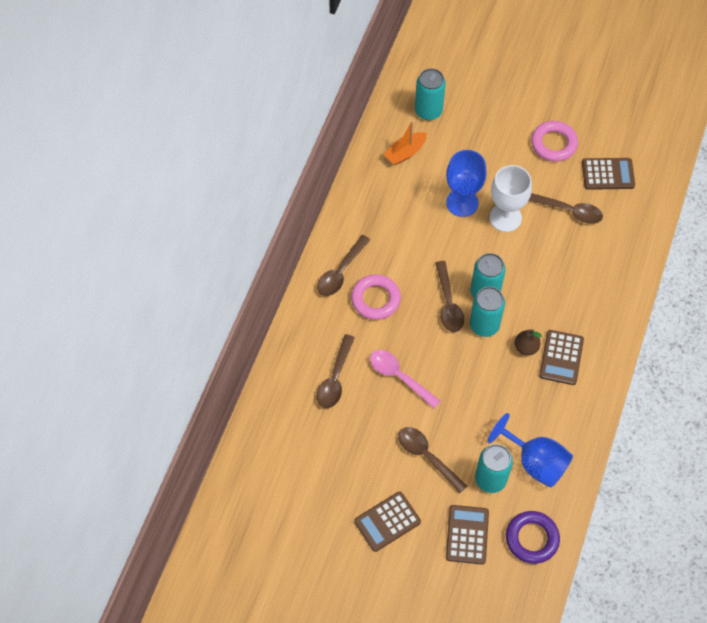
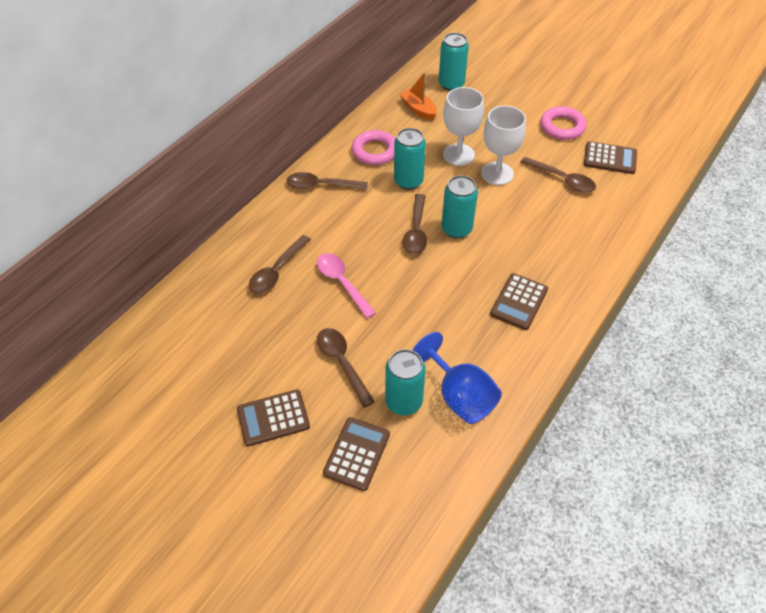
camera: 15 degrees right, 10 degrees down
brown spoon [317,235,370,296] -> brown spoon turned 45 degrees clockwise [287,172,368,190]
pink ring [351,274,401,320] -> pink ring moved to [352,130,395,165]
orange boat [384,121,427,165] -> orange boat turned 75 degrees clockwise [400,72,437,120]
blue goblet [446,150,487,217] -> white goblet [443,87,484,166]
turquoise can [470,287,505,337] -> turquoise can moved to [394,128,426,190]
purple ring [506,511,560,564] -> none
brown pear [515,329,542,356] -> none

